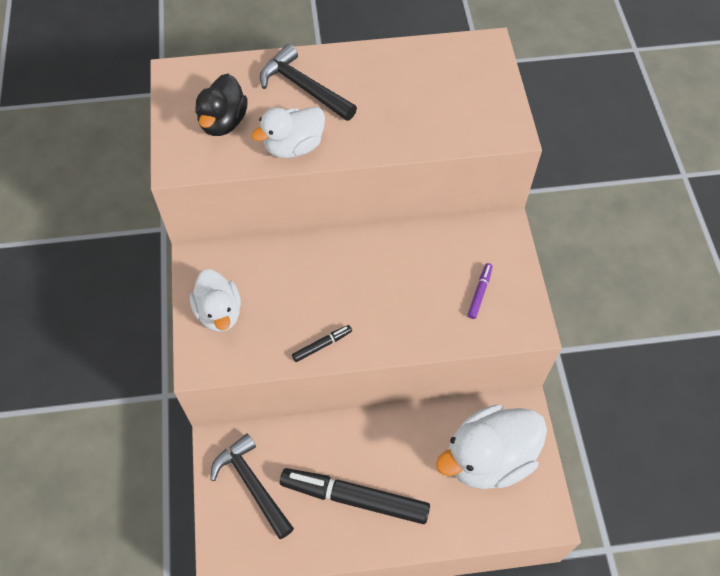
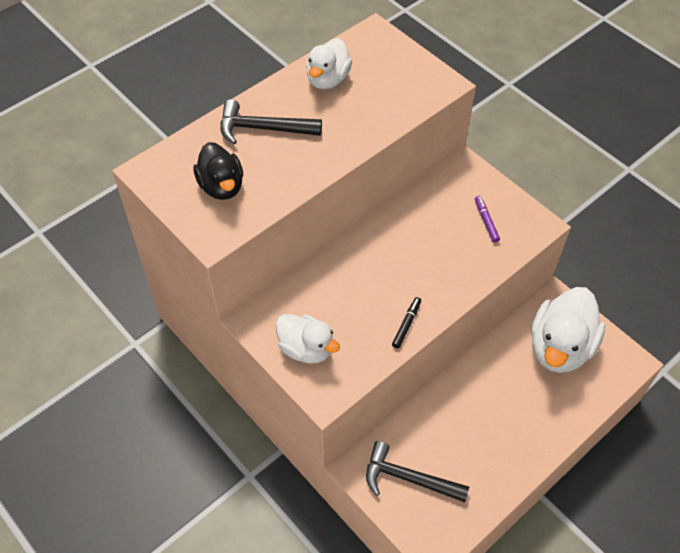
camera: 35 degrees left, 5 degrees down
white duck [251,107,325,158] -> white duck moved to [306,38,352,89]
black marker [280,468,430,524] -> none

